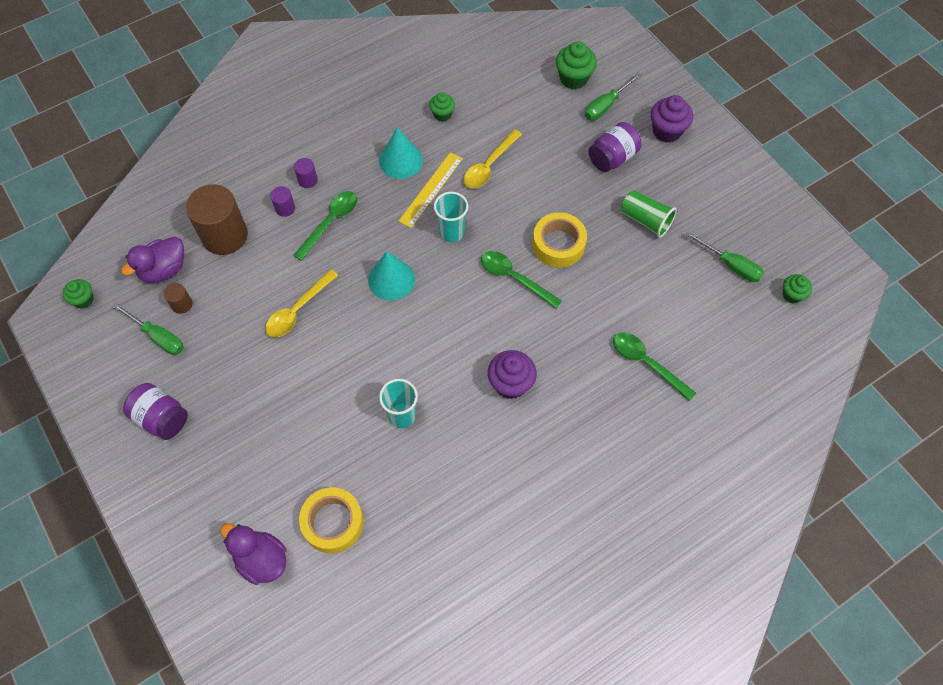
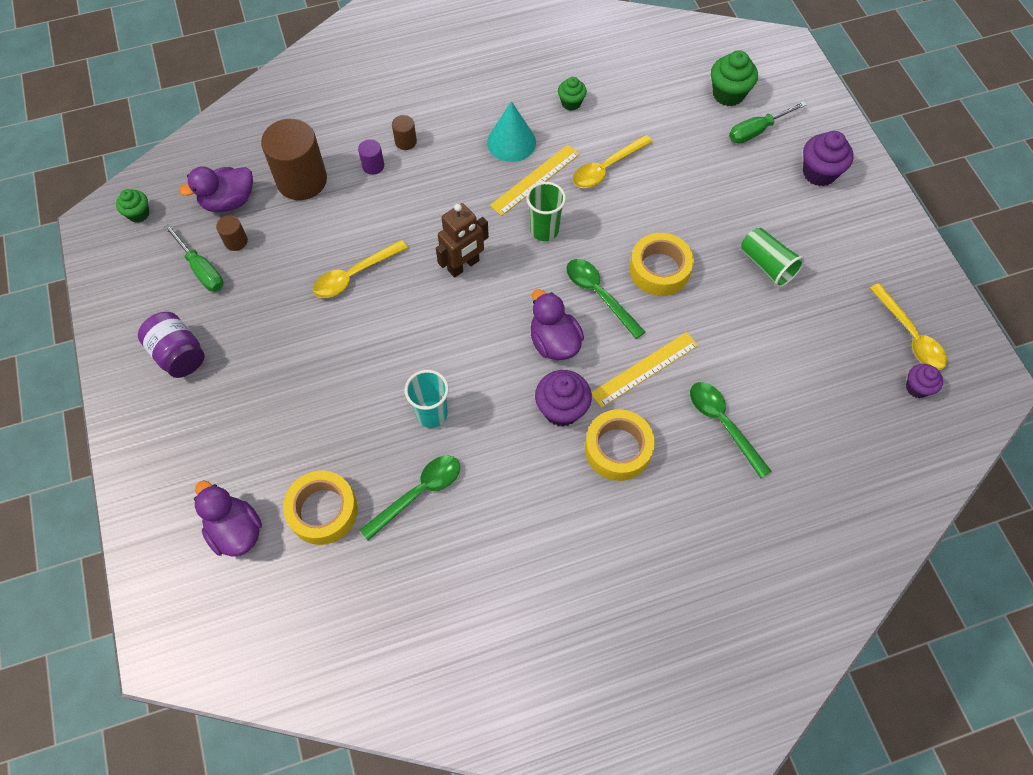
camera: 15 degrees right, 0 degrees up
green spoon [293,191,357,261] -> green spoon moved to [360,456,460,540]
purple cylinder [294,158,318,188] -> brown cylinder [392,115,417,150]
turquoise cone [368,251,415,301] -> brown robot [436,203,489,278]
turquoise cup [434,192,468,242] -> green cup [526,182,566,241]
purple jar [588,122,642,172] -> none
green screwdriver [686,232,764,282] -> none
green cupcake [783,274,812,303] -> purple cupcake [906,364,943,398]
none -> purple duck [531,289,584,360]
none -> yellow tape [585,409,655,481]
none -> yellow ruler [591,332,698,408]
none -> yellow spoon [870,283,947,370]

